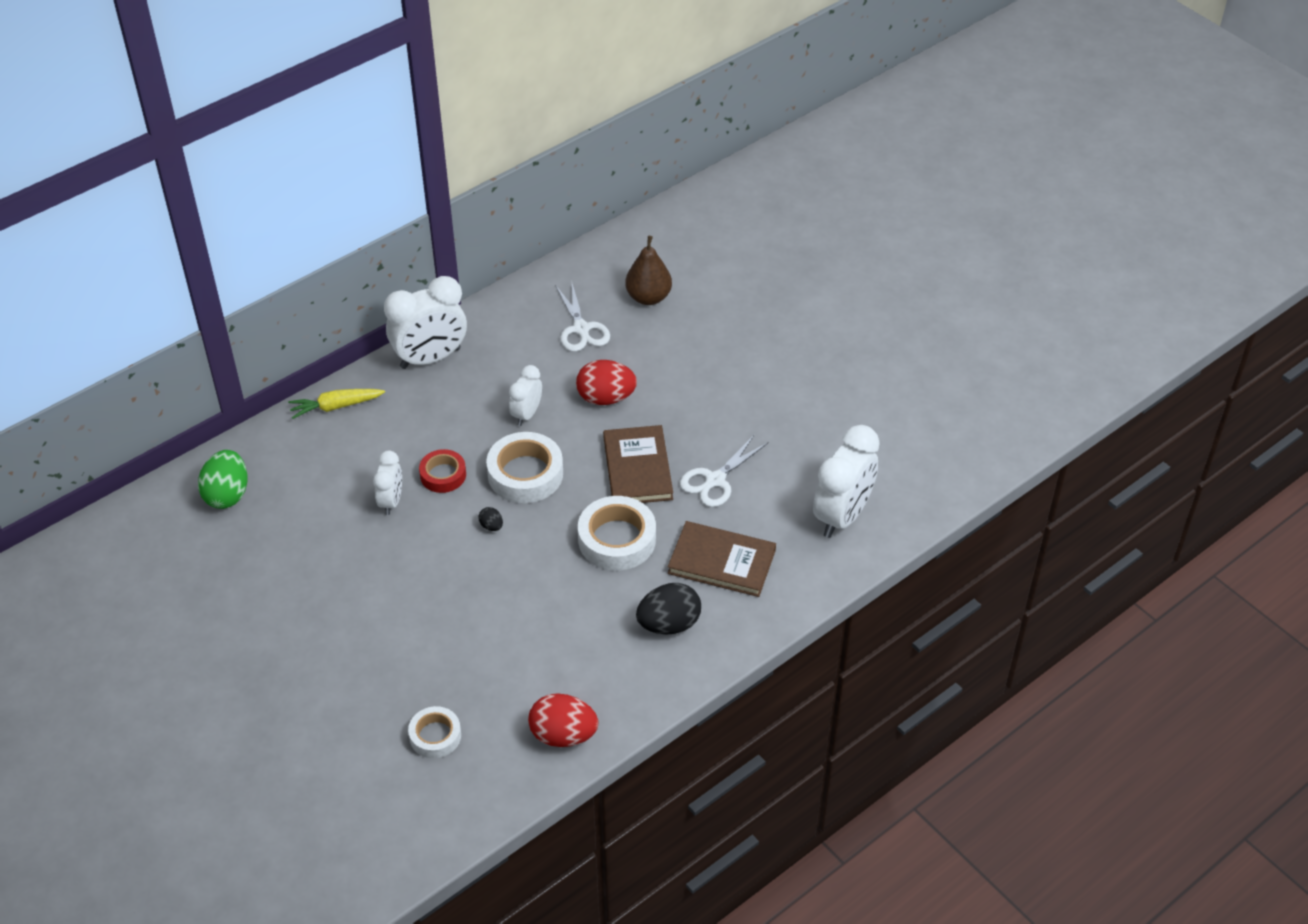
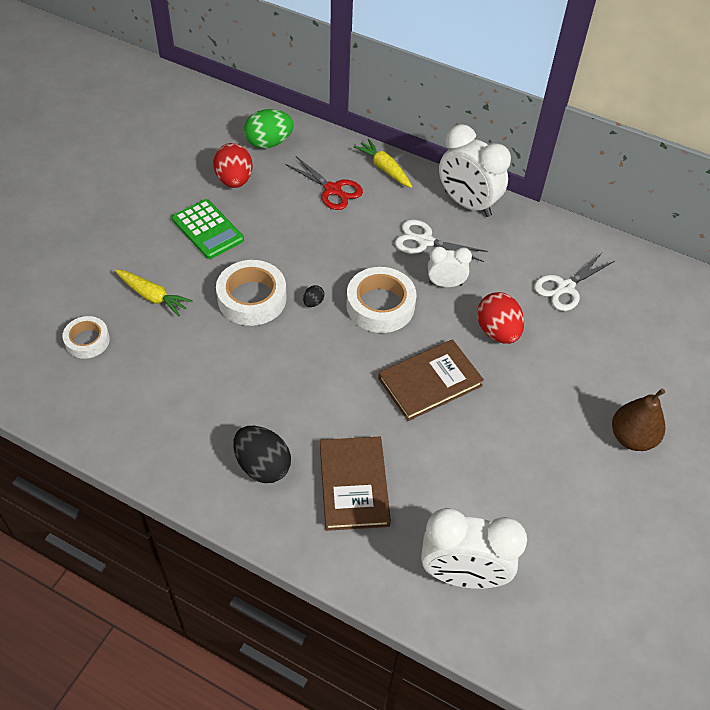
camera: 65 degrees right, 5 degrees up
white clock [373,451,402,515] -> none
red tape [419,449,466,493] -> none
red egg [528,693,598,747] -> red egg moved to [213,143,253,188]
white tape [578,496,656,571] -> white tape moved to [216,260,287,326]
brown pear [625,236,672,305] -> brown pear moved to [612,389,665,451]
white scissors [680,434,769,507] -> white scissors moved to [395,220,488,262]
none -> yellow carrot [115,270,193,316]
none -> green calculator [172,199,244,259]
none -> red scissors [285,156,363,210]

